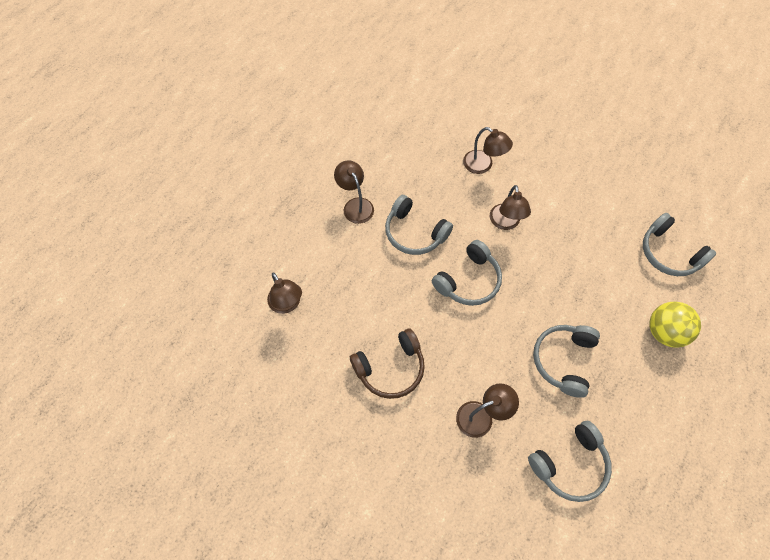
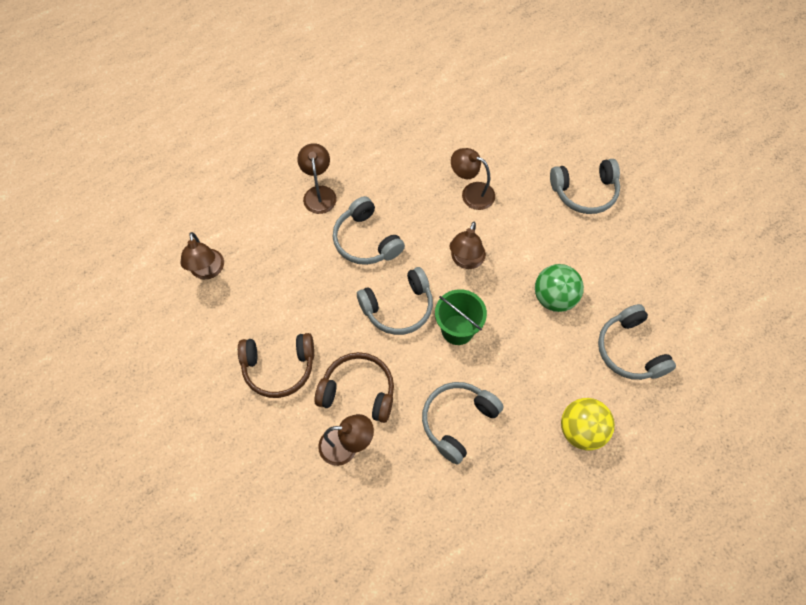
camera: 20 degrees right, 0 degrees up
brown lamp [463,127,513,174] -> brown lamp turned 150 degrees clockwise [451,148,495,210]
grey headphones [528,421,612,502] -> grey headphones moved to [550,159,620,214]
none -> brown headphones [314,352,394,423]
none -> green bucket [435,289,487,345]
none -> green ball [535,264,584,312]

